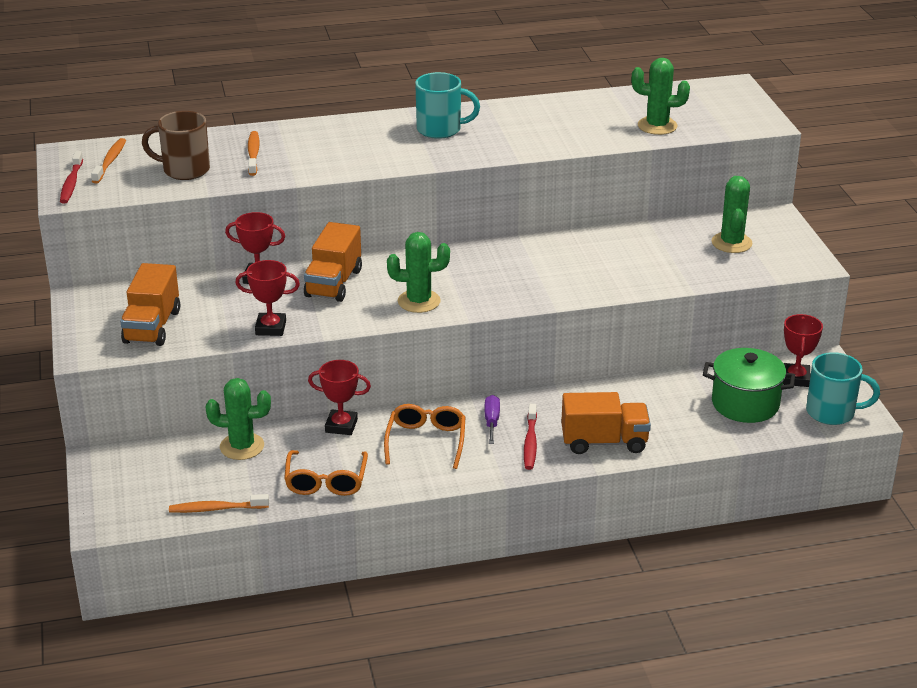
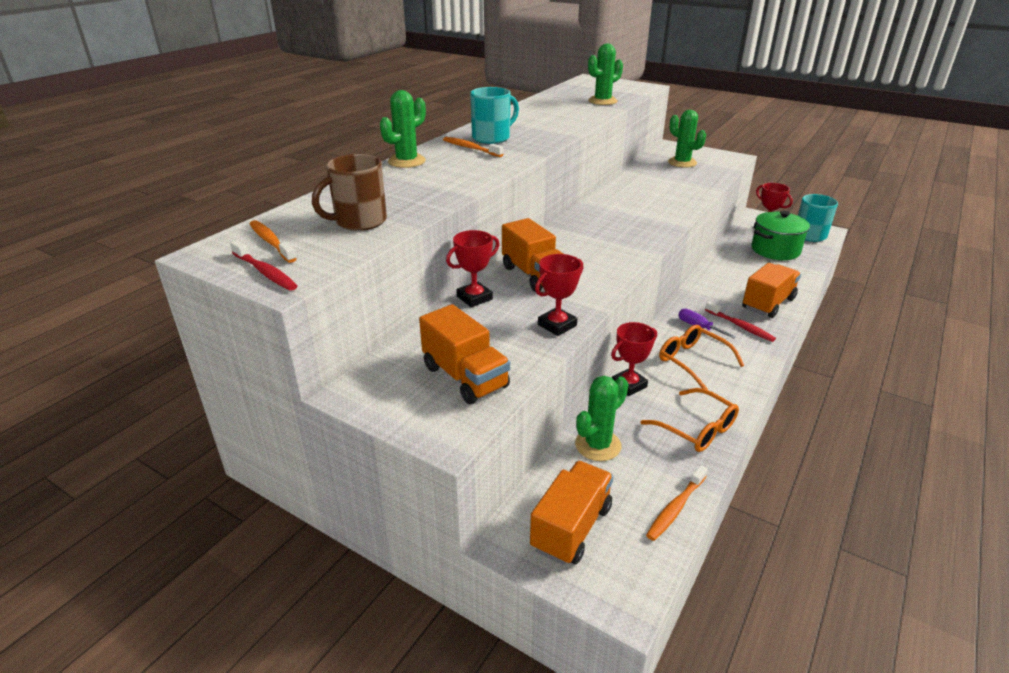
camera: 45 degrees left, 0 degrees up
orange toothbrush [248,131,260,176] -> orange toothbrush moved to [443,137,503,157]
green cactus [387,232,450,313] -> green cactus moved to [380,90,426,168]
none -> orange truck [530,461,614,565]

